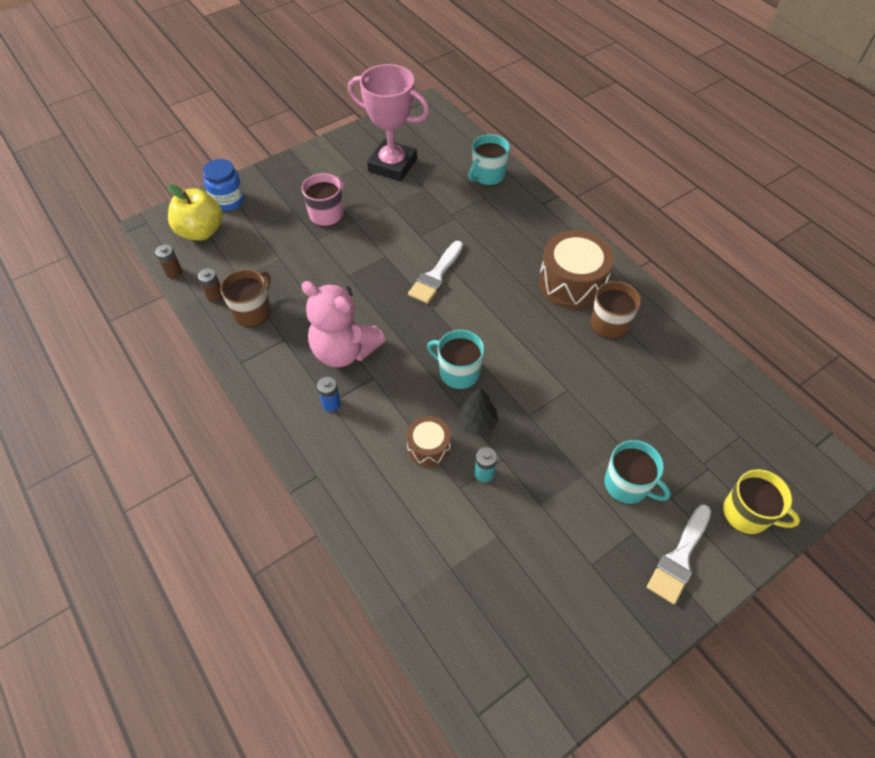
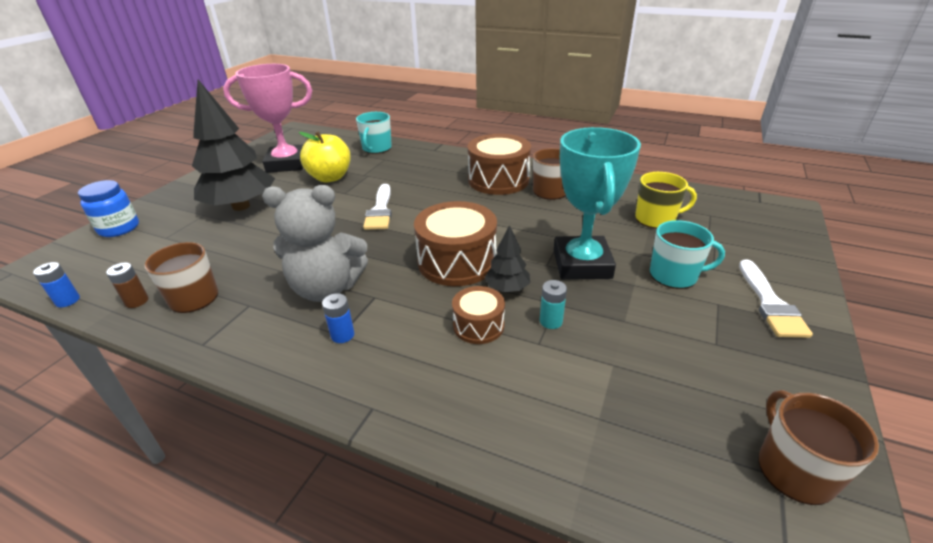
camera: 30 degrees left, 20 degrees down
brown battery [155,244,182,279] -> blue battery [33,262,80,307]
yellow apple [168,184,223,241] -> yellow apple moved to [299,131,351,182]
pink mug [301,173,344,227] -> black tree [192,80,275,211]
pink teddy bear [301,281,386,367] -> grey teddy bear [262,185,368,302]
turquoise mug [427,330,485,390] -> brown drum [414,201,497,286]
yellow mug [723,469,800,535] -> yellow mug moved to [635,172,697,229]
none -> turquoise trophy [554,127,641,280]
none -> brown mug [758,390,879,505]

